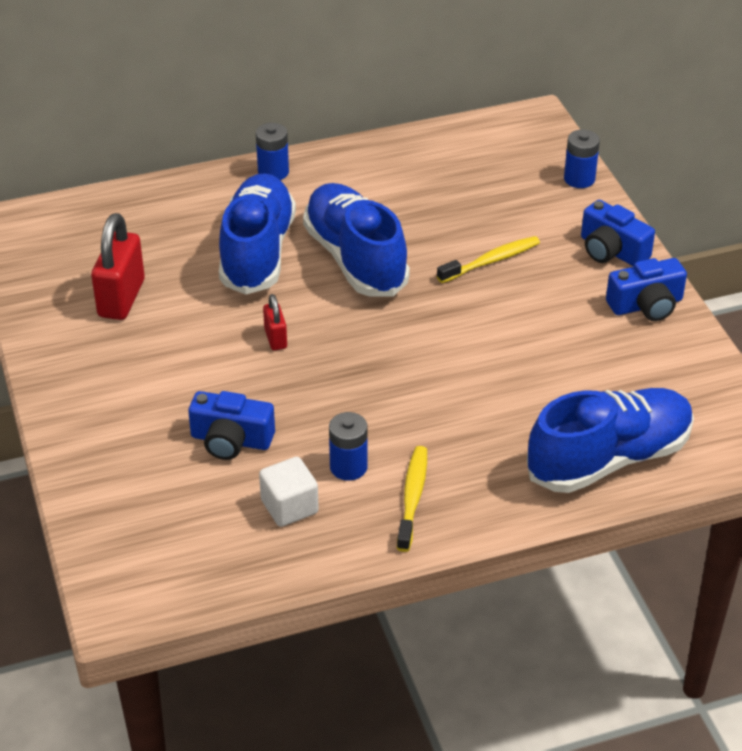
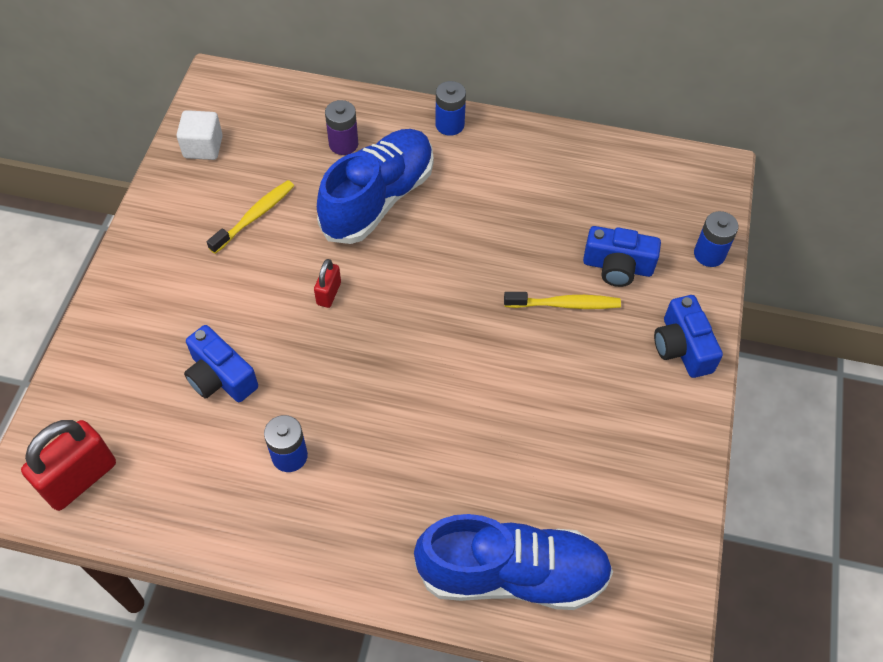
camera: 30 degrees right, 15 degrees up
red padlock [91,213,145,320] -> red padlock moved to [21,420,116,511]
white cube [259,457,319,527] -> white cube moved to [177,110,223,160]
blue shoe [303,183,410,297] -> none
yellow toothbrush [397,446,427,552] -> yellow toothbrush moved to [207,180,294,254]
blue camera [606,258,687,321] -> blue camera moved to [583,226,661,287]
none -> purple battery [325,100,358,155]

